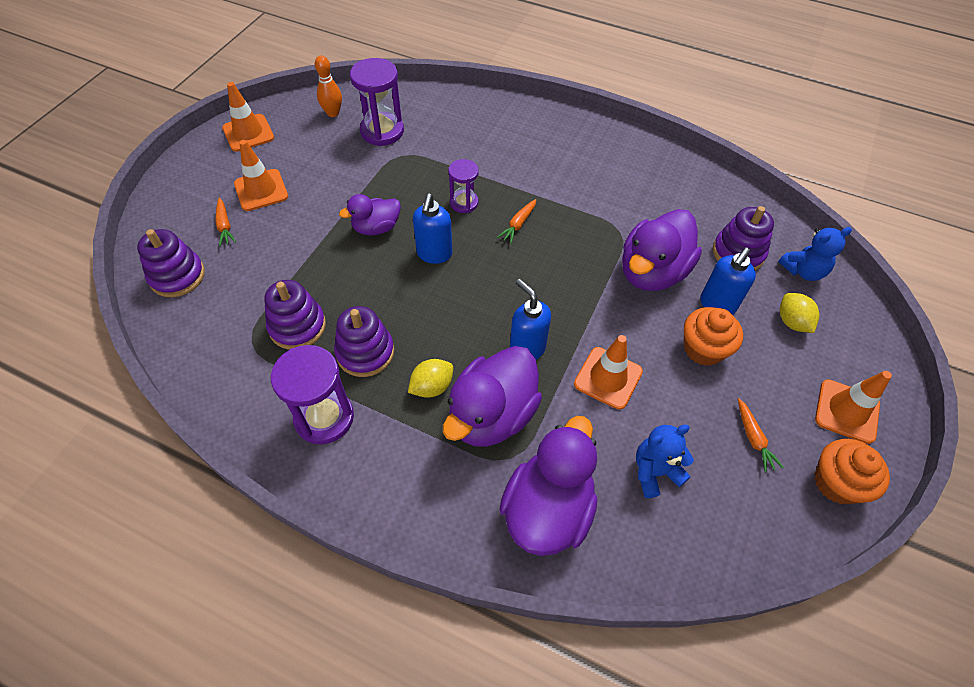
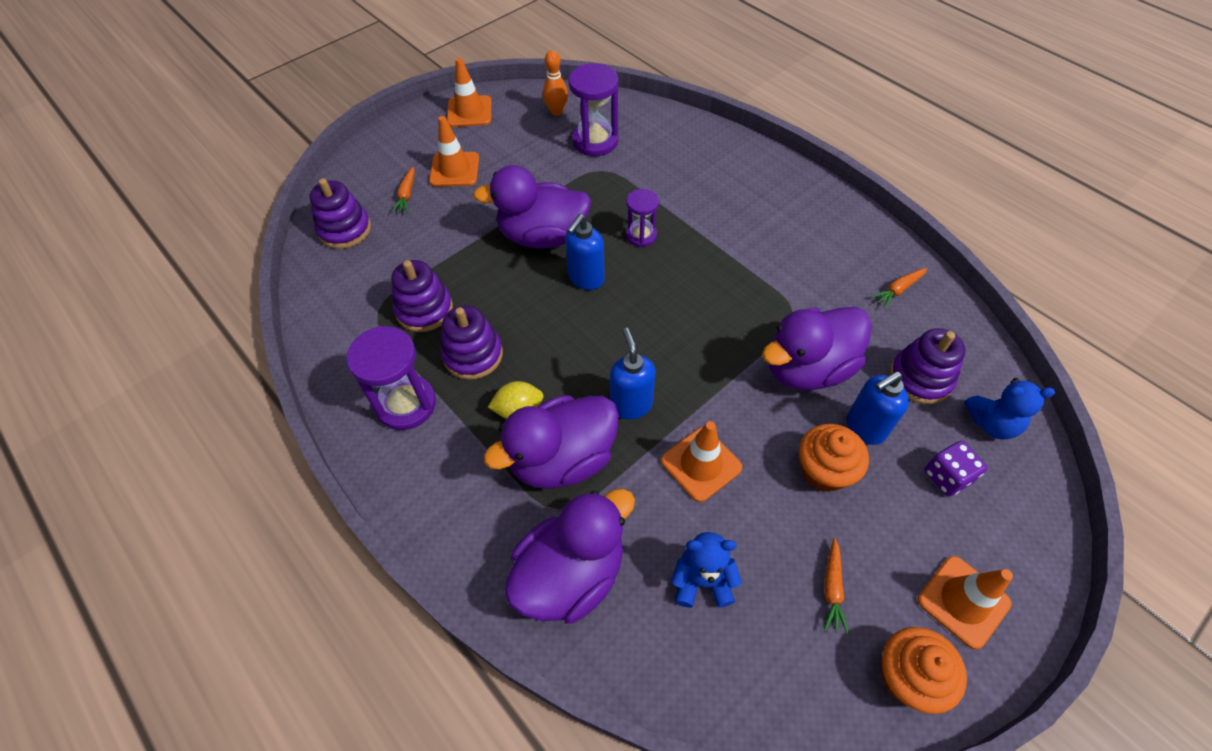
camera: 25 degrees right, 0 degrees up
purple duck [339,194,401,235] -> purple duck [473,165,591,249], size x1.73
orange carrot [497,199,536,244] -> orange carrot moved to [871,268,927,308]
yellow lemon [780,293,820,333] -> purple dice [924,441,987,497]

